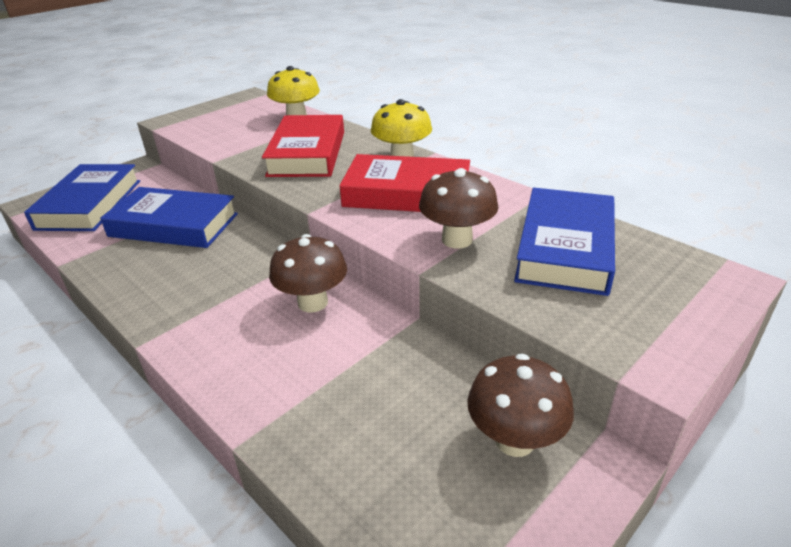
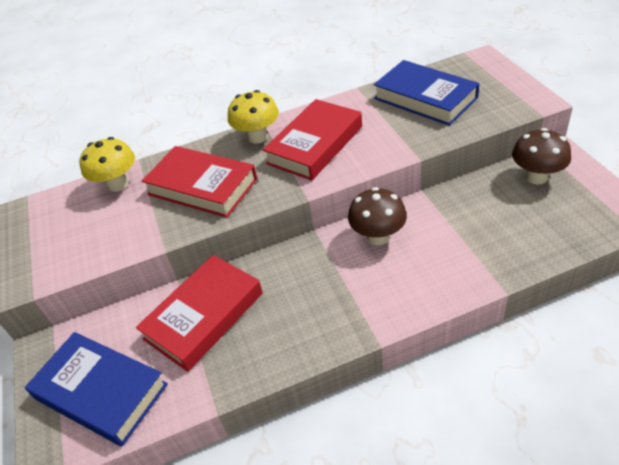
camera: 60 degrees left, 10 degrees up
blue book [100,187,238,248] -> red book [136,255,263,372]
brown mushroom [419,168,499,249] -> none

